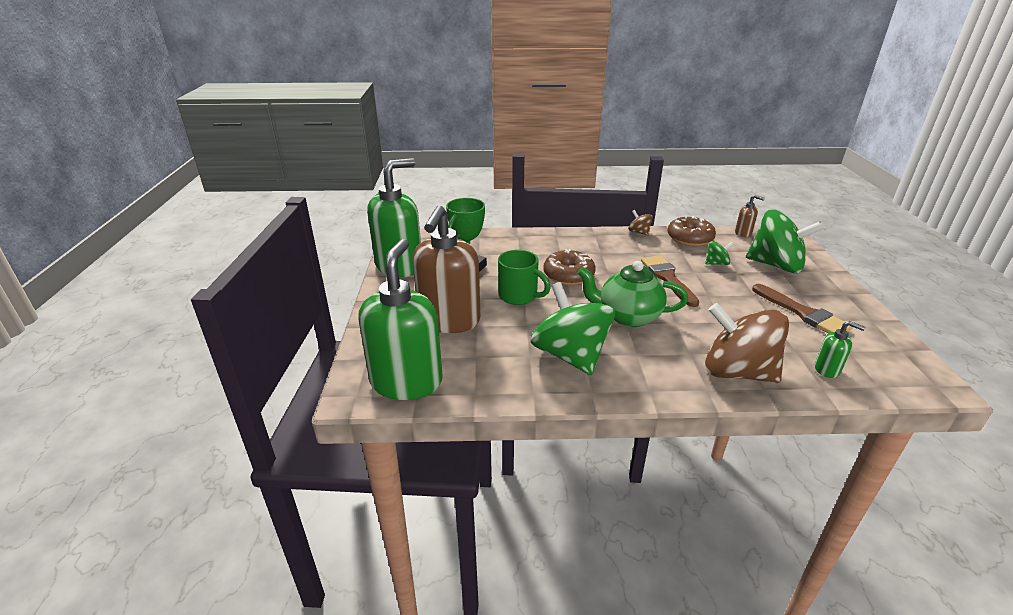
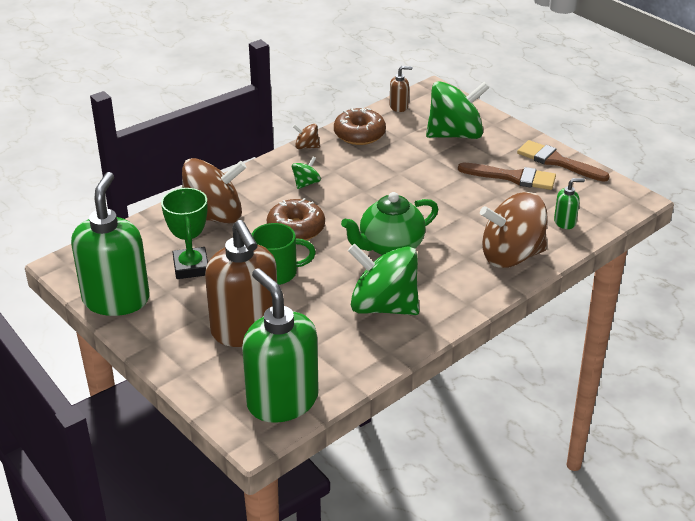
camera: 40 degrees left, 5 degrees up
brown brush [641,256,699,307] -> brown brush moved to [517,140,609,182]
green spinning top [705,241,734,265] -> green spinning top moved to [292,157,321,189]
none -> brown spinning top [182,158,247,223]

